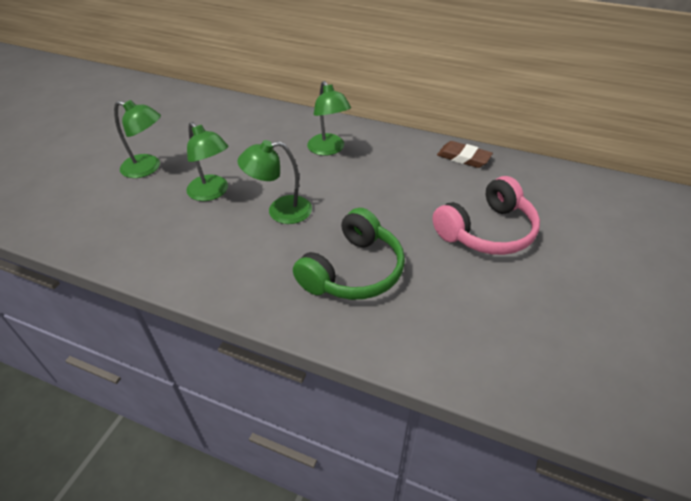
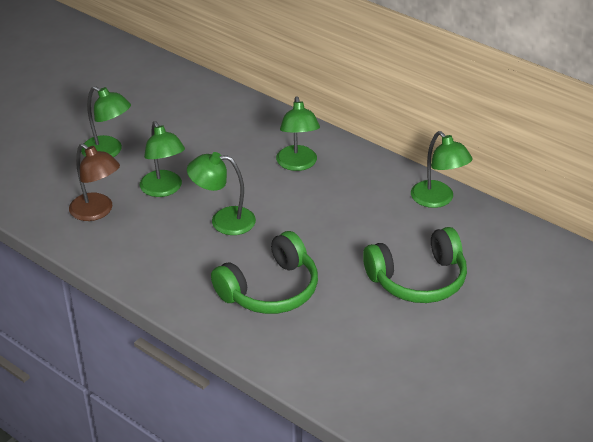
camera: 15 degrees right, 5 degrees down
pink headphones [433,176,540,255] -> green headphones [363,227,467,303]
brown eraser [437,141,493,168] -> green lamp [411,131,472,208]
none -> brown lamp [69,144,120,221]

